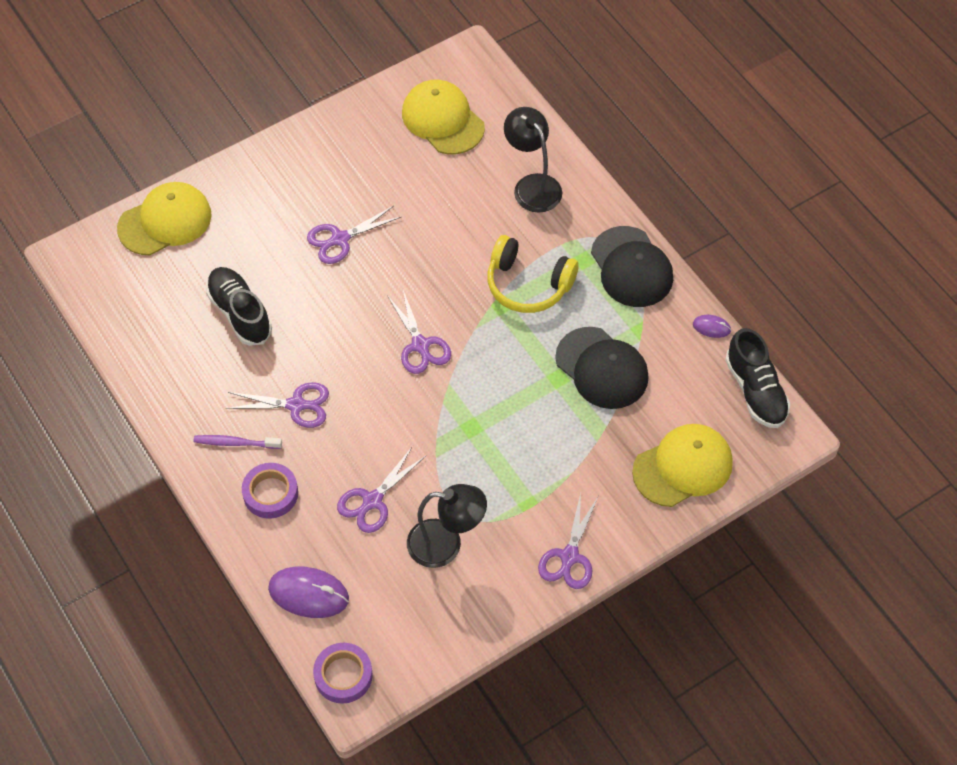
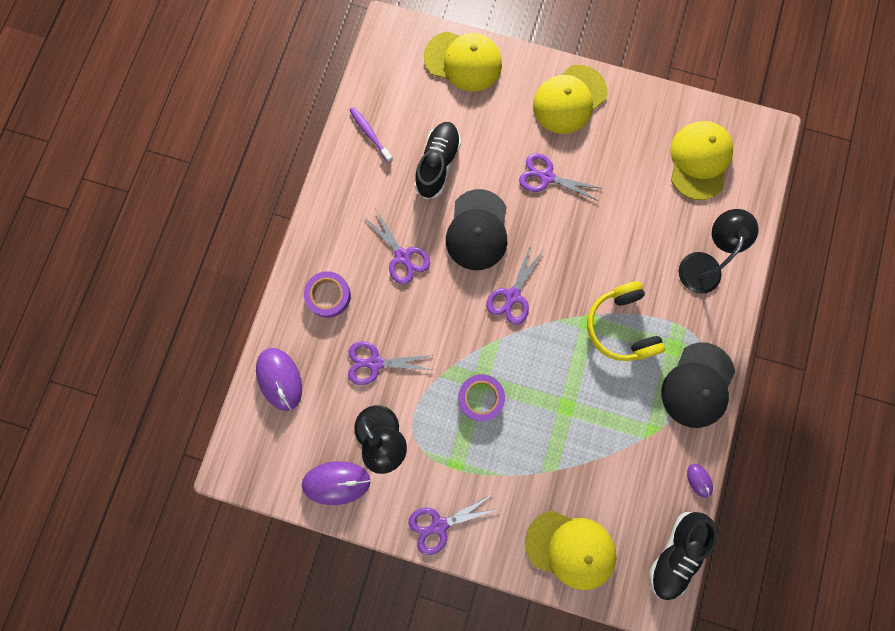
camera: 50 degrees right, 20 degrees up
purple toothbrush [194,435,282,449] -> purple toothbrush moved to [349,107,393,163]
purple tape [313,643,373,704] -> purple tape moved to [458,374,505,421]
black cap [555,327,649,409] -> black cap moved to [446,189,507,270]
none -> purple mouse [302,461,371,505]
none -> yellow cap [533,65,608,134]

